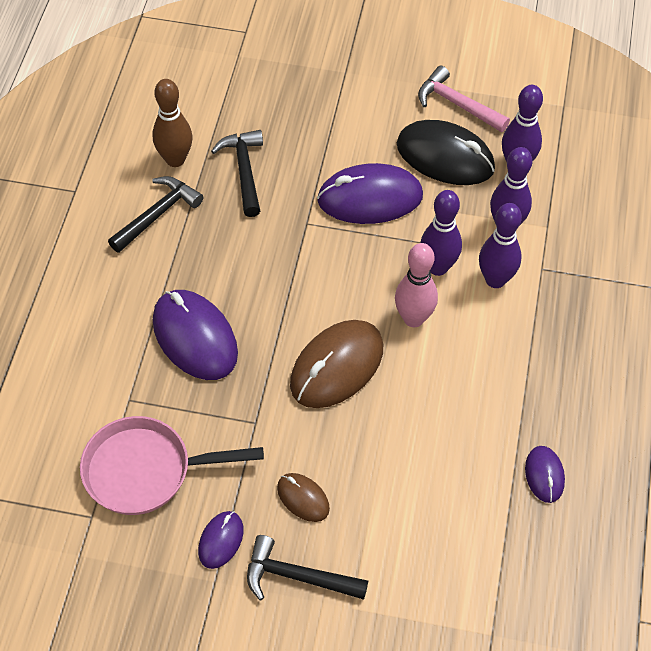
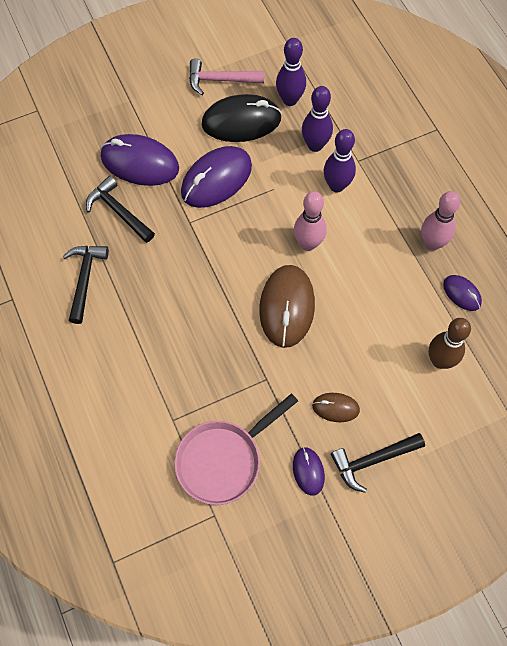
camera: 35 degrees left, 10 degrees up
brown bowling pin [153,79,192,167] -> brown bowling pin moved to [429,318,471,369]
purple mouse [153,290,238,380] -> purple mouse moved to [101,134,179,186]
purple bowling pin [420,190,462,276] -> none
none -> pink bowling pin [421,191,460,251]

